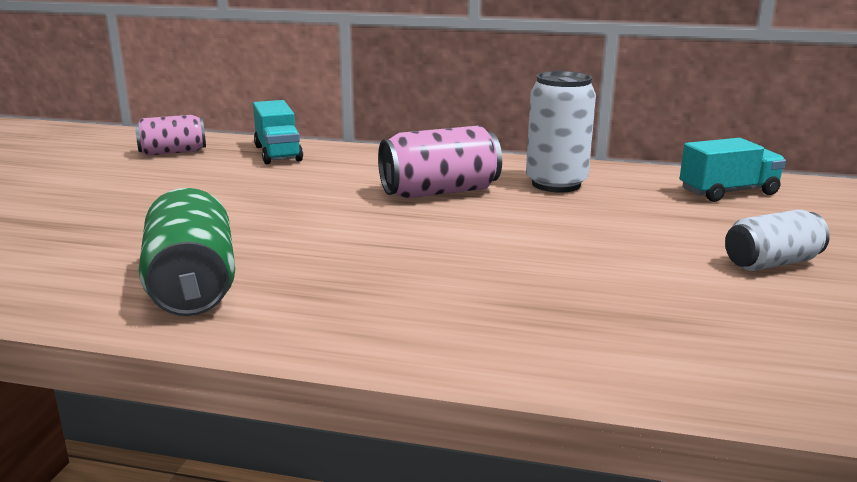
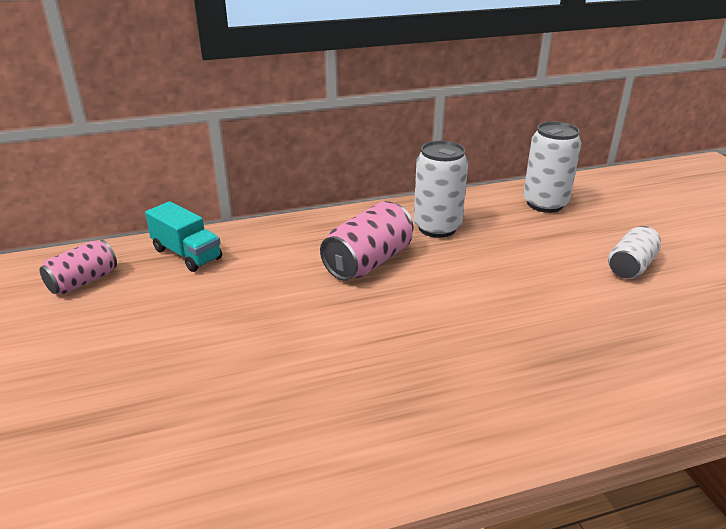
camera: 30 degrees left, 10 degrees up
green can [139,188,235,316] -> none
turquoise truck [680,138,786,202] -> white can [523,121,581,213]

